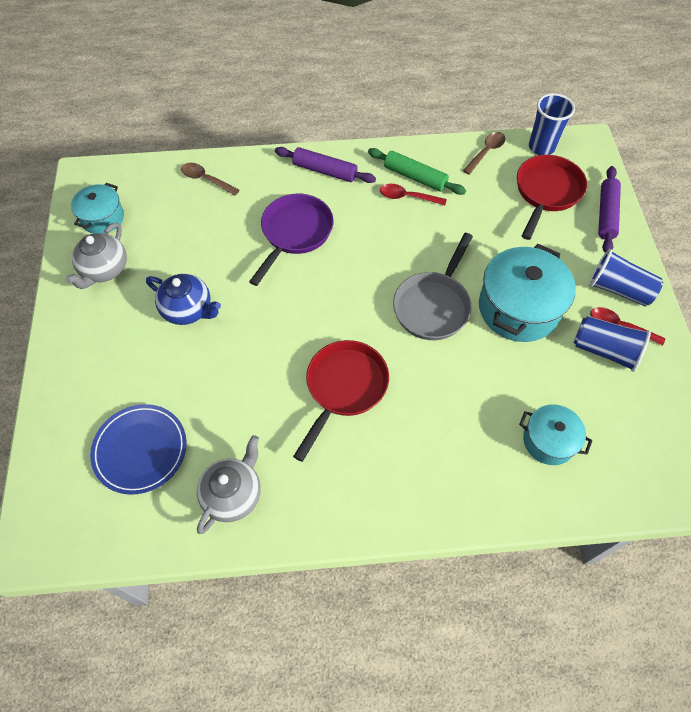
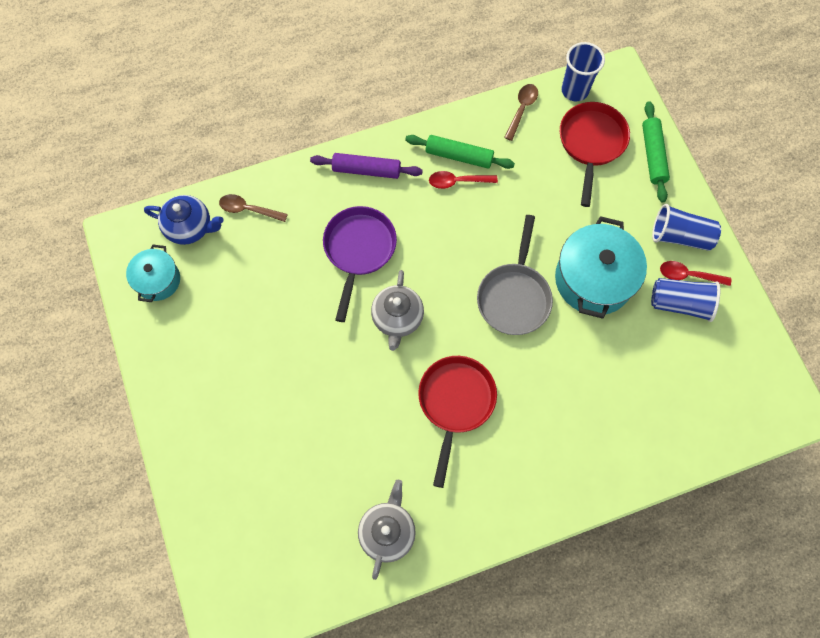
camera: 15 degrees left, 10 degrees up
grey teapot [65,222,127,289] -> grey teapot moved to [371,270,424,351]
blue plate [90,404,187,495] -> none
blue teapot [146,274,221,325] -> blue teapot moved to [144,195,224,245]
turquoise pot [519,404,592,465] -> none
purple rolling pin [598,166,621,253] -> green rolling pin [642,101,670,203]

